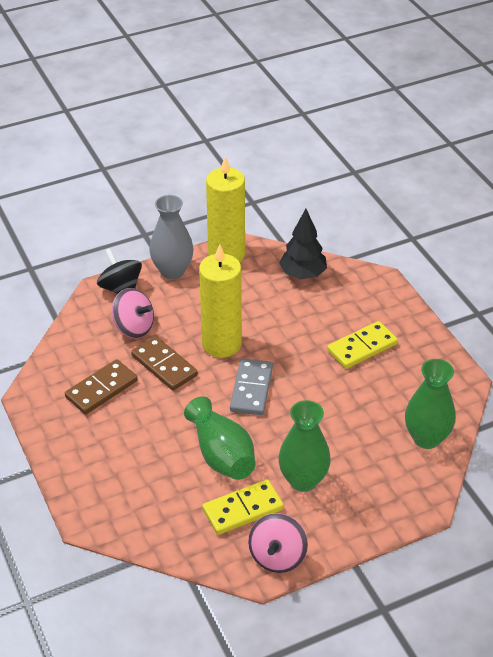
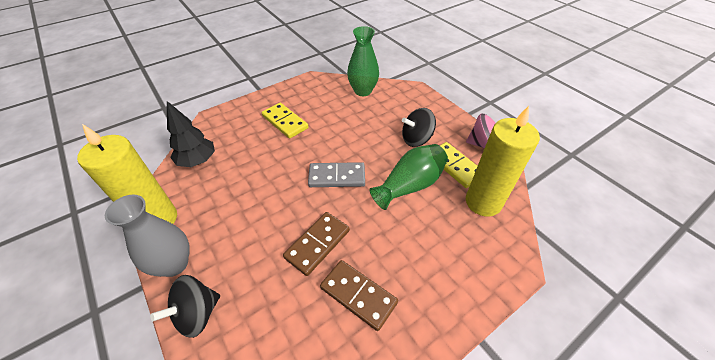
camera: 100 degrees left, 5 degrees up
pink spinning top [112,288,154,338] -> none
yellow candle [199,244,242,358] -> yellow candle moved to [466,106,540,217]
green vase [278,400,331,492] -> black spinning top [402,108,436,147]

